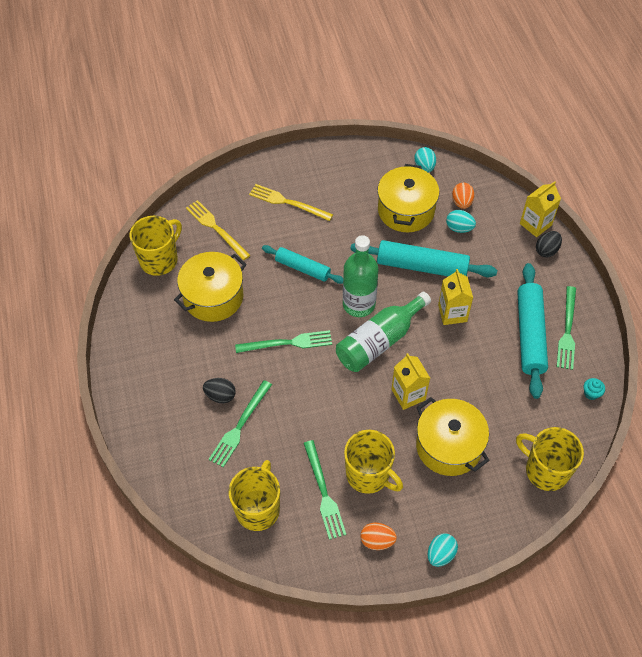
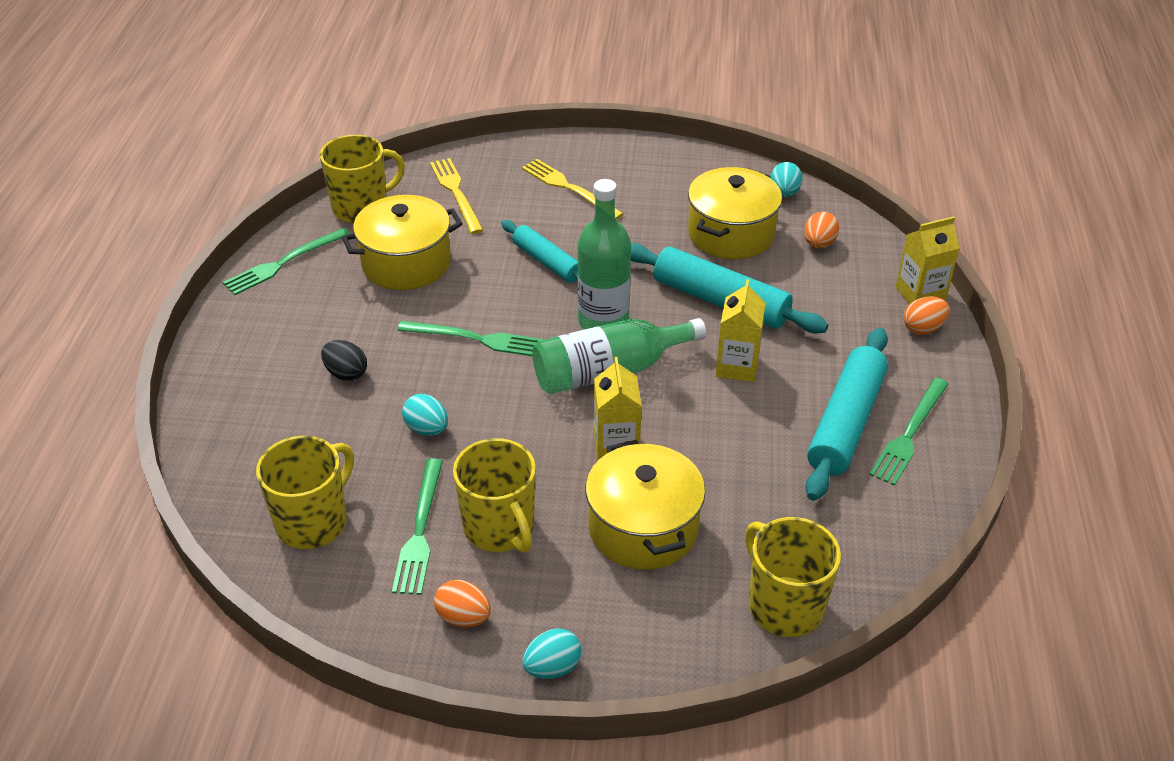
camera: 20 degrees right, 15 degrees down
green fork [209,380,272,467] -> green fork moved to [223,227,351,295]
turquoise egg [446,210,476,233] -> turquoise egg moved to [402,394,448,436]
black egg [536,231,562,257] -> orange egg [903,297,950,335]
turquoise cupcake [584,378,605,400] -> none

